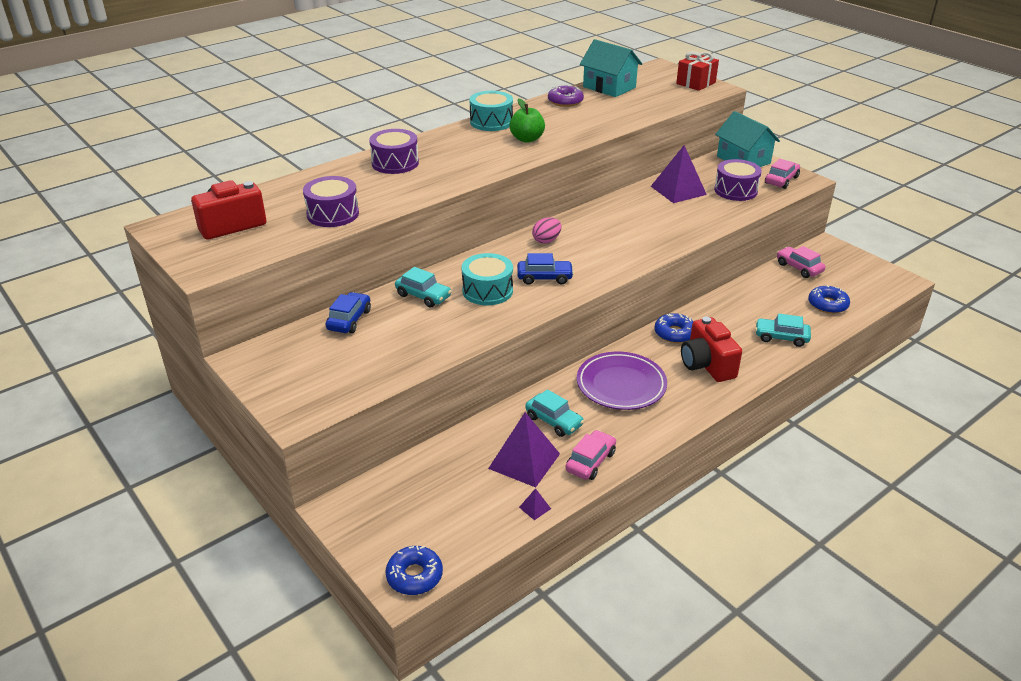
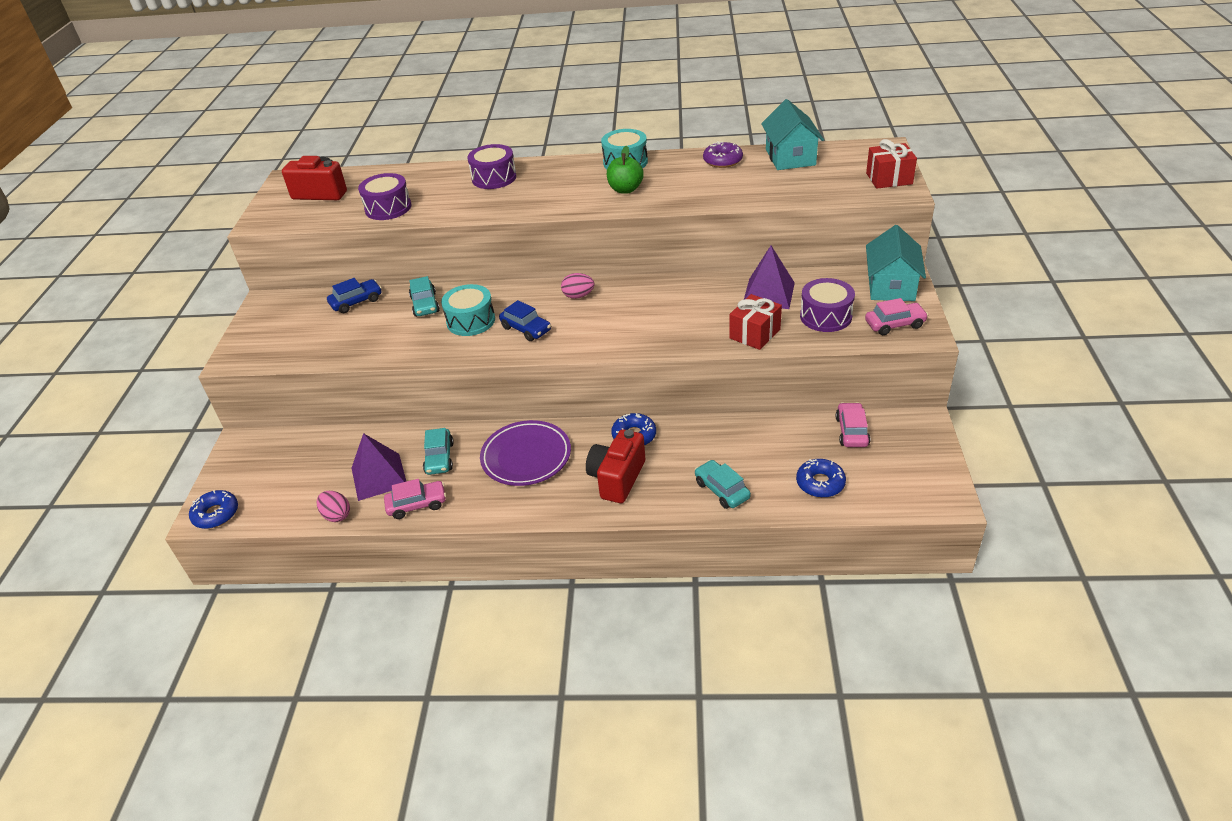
camera: 45 degrees right, 5 degrees up
purple pyramid [519,488,551,520] -> pink egg [317,491,350,522]
none -> red gift [729,294,782,350]

